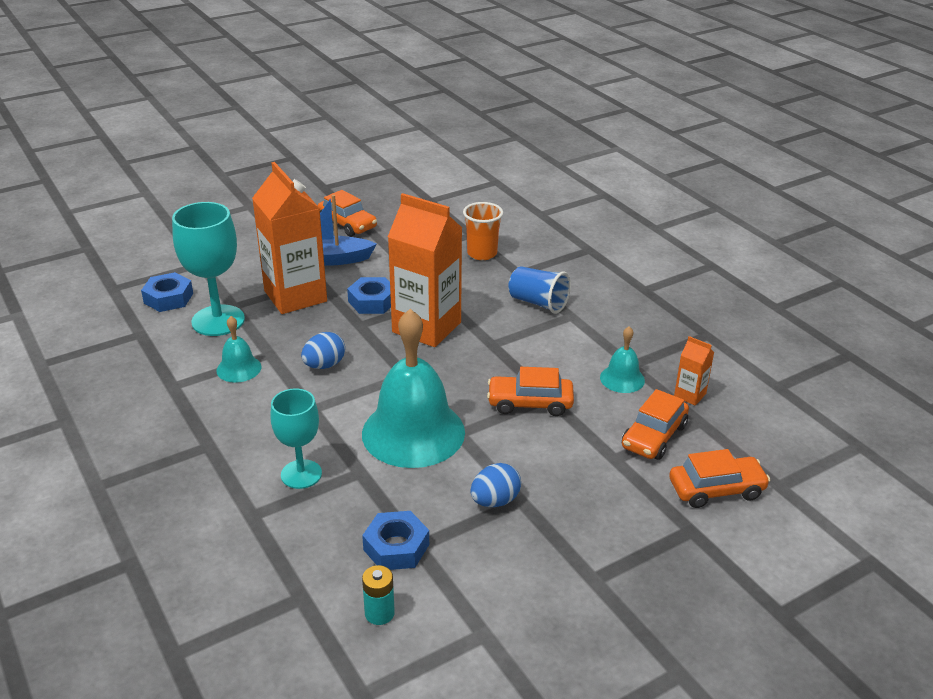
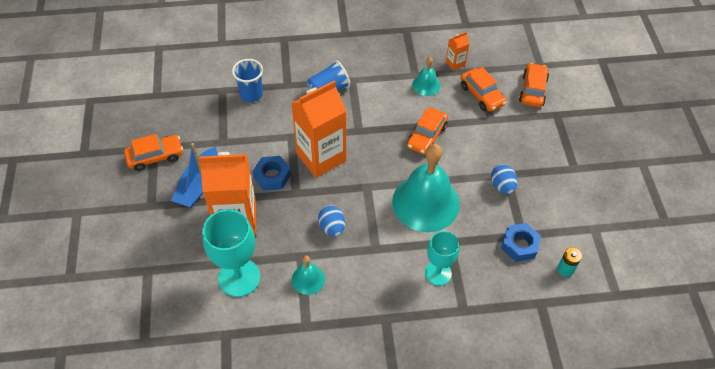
camera: 65 degrees left, 20 degrees up
blue nut [141,272,193,312] -> none
orange cup [463,202,503,260] -> blue cup [232,59,263,102]

